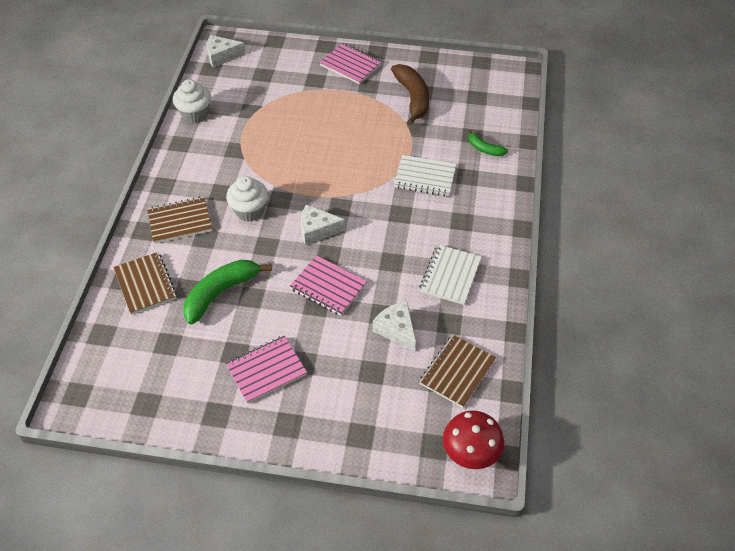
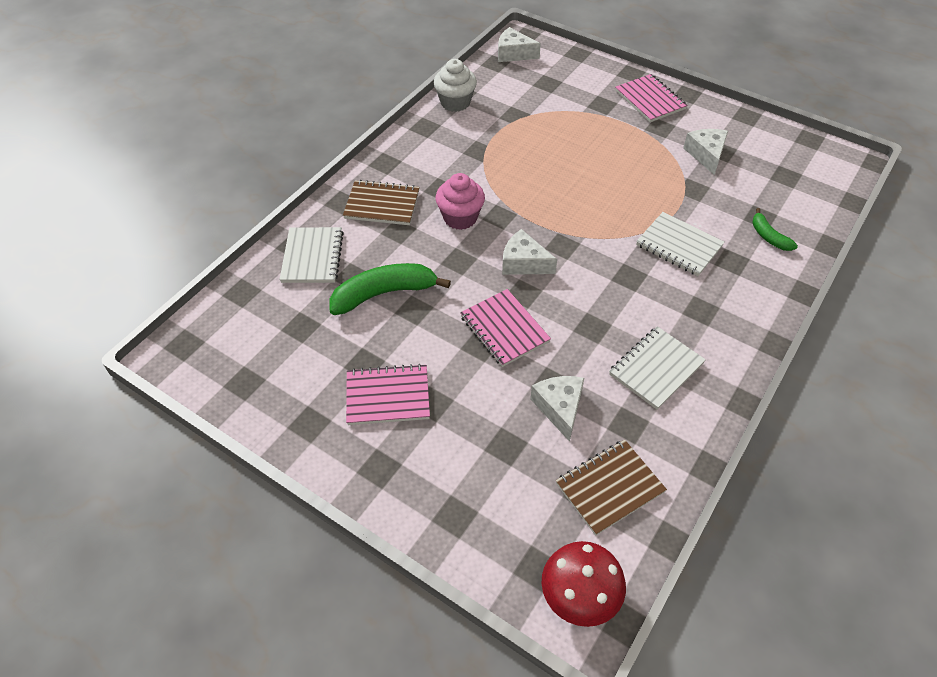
camera: 25 degrees right, 0 degrees up
brown notebook [113,252,177,315] -> white notebook [279,227,344,283]
white cupcake [226,176,268,222] -> pink cupcake [435,173,485,230]
brown banana [391,64,429,125] -> white cheese [683,129,728,175]

